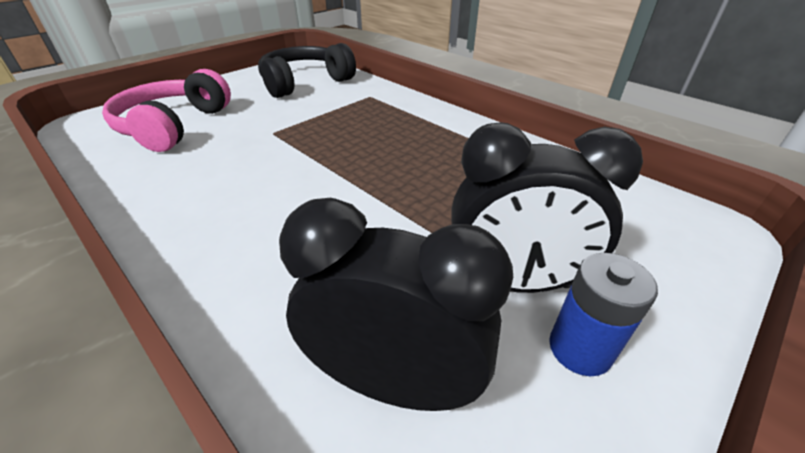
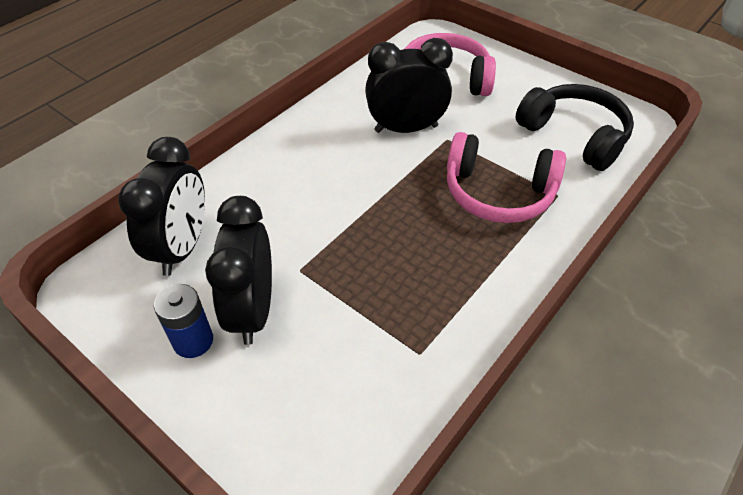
camera: 85 degrees right, 10 degrees up
none -> black clock [365,38,453,133]
none -> pink headphones [447,132,566,223]

